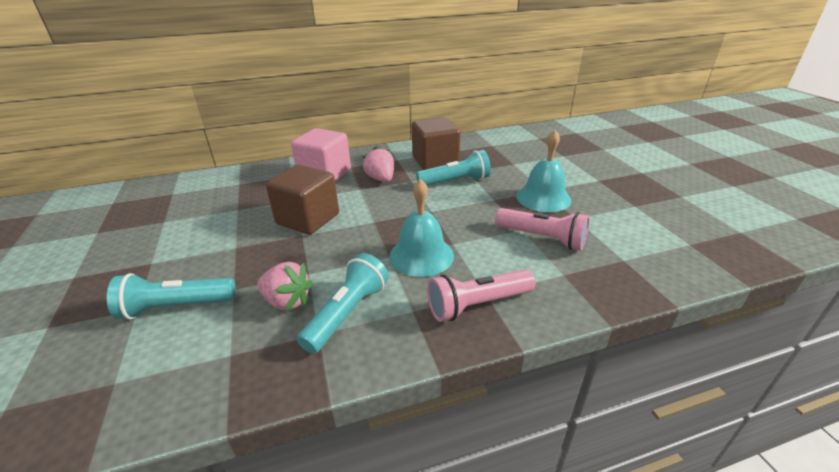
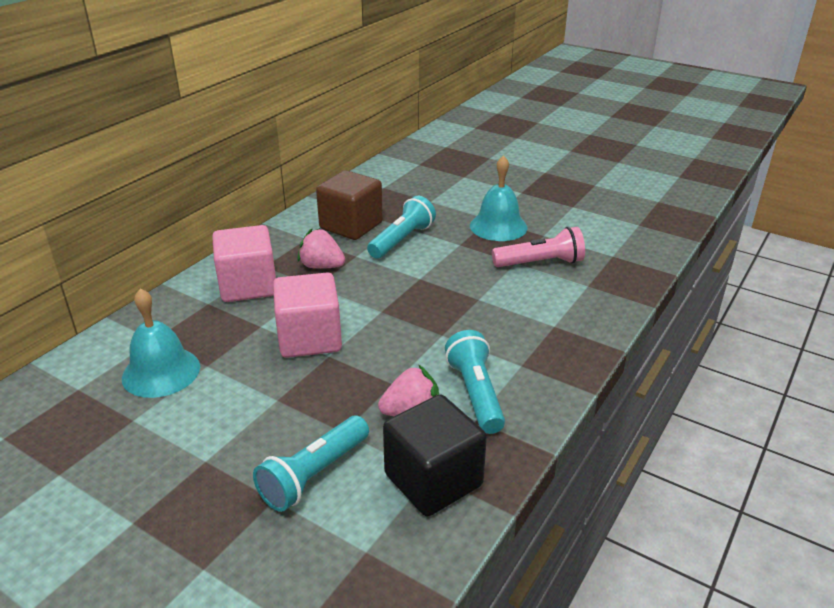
camera: 40 degrees left, 0 degrees up
brown cube [266,165,339,235] -> pink cube [273,273,342,358]
turquoise bell [389,179,454,277] -> turquoise bell moved to [122,288,200,398]
pink flashlight [427,270,535,322] -> none
none -> black cube [383,395,487,517]

